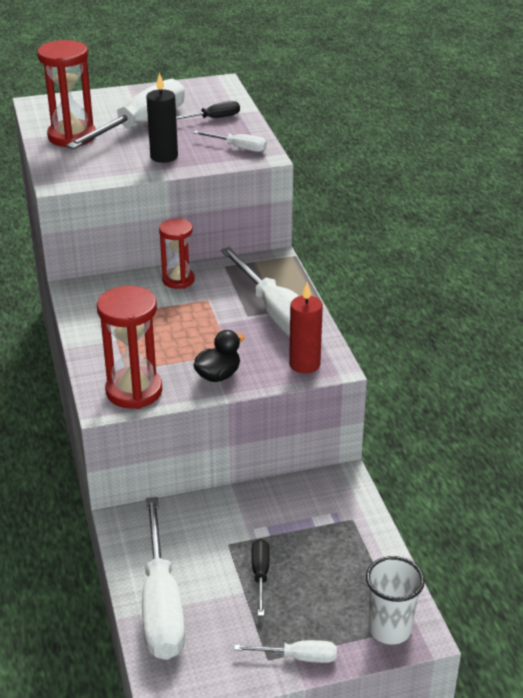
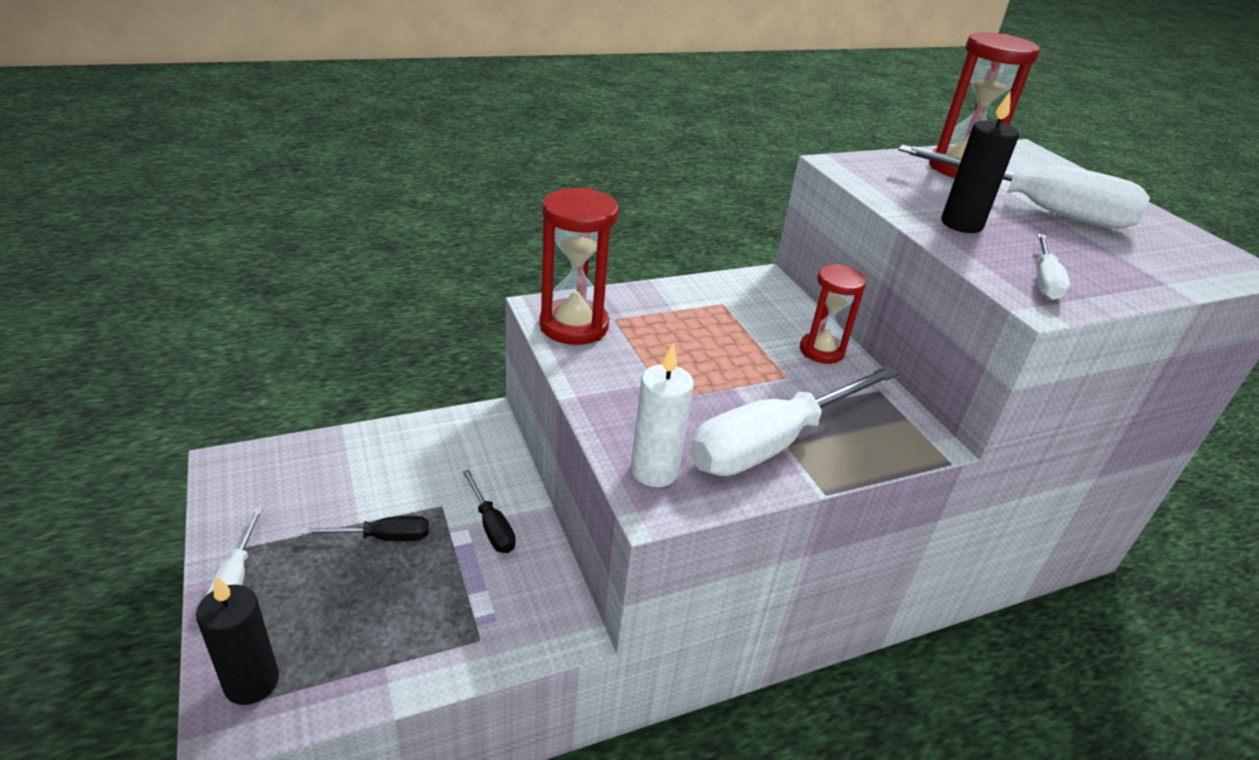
camera: 80 degrees right, 0 degrees up
white screwdriver [142,497,185,660] -> none
black screwdriver [176,101,240,120] -> black screwdriver moved to [462,469,516,553]
black duck [193,330,245,382] -> none
red candle [289,282,323,374] -> white candle [631,344,694,487]
white cup [366,556,425,645] -> black candle [196,576,279,705]

